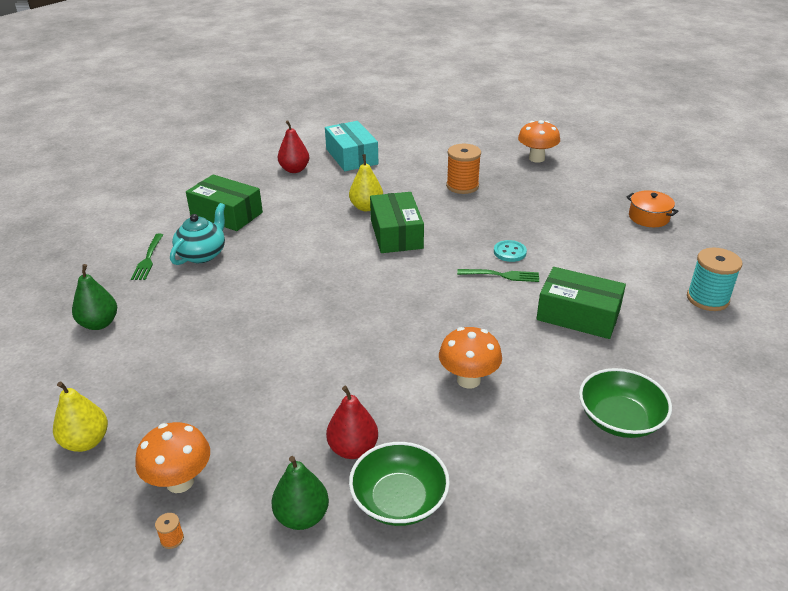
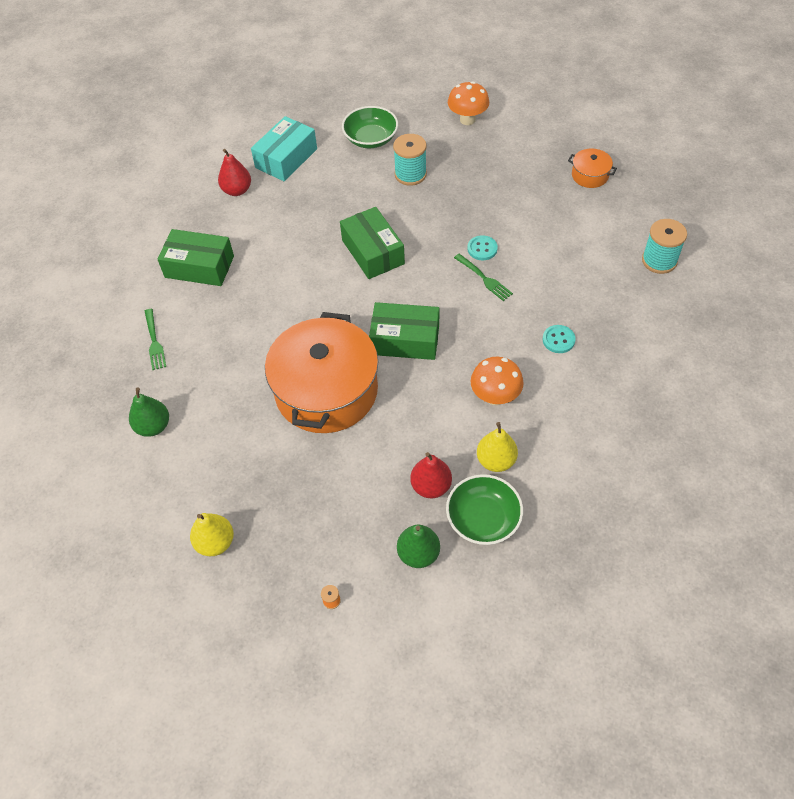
camera: 15 degrees left, 20 degrees up
orange mushroom [135,422,210,493] -> none
turquoise teapot [170,203,225,265] -> none
turquoise box [325,121,378,171] -> turquoise box turned 75 degrees clockwise [251,116,317,181]
yellow pear [349,154,383,211] -> yellow pear moved to [477,422,518,472]
orange spool [446,144,481,194] -> turquoise spool [393,134,427,186]
green fork [457,269,539,282] -> green fork turned 60 degrees clockwise [454,254,513,301]
green box [536,267,626,339] -> green box moved to [369,302,439,360]
green bowl [579,368,672,438] -> green bowl moved to [342,106,398,148]
none -> orange pot [265,312,378,433]
none -> turquoise button [542,325,576,353]

